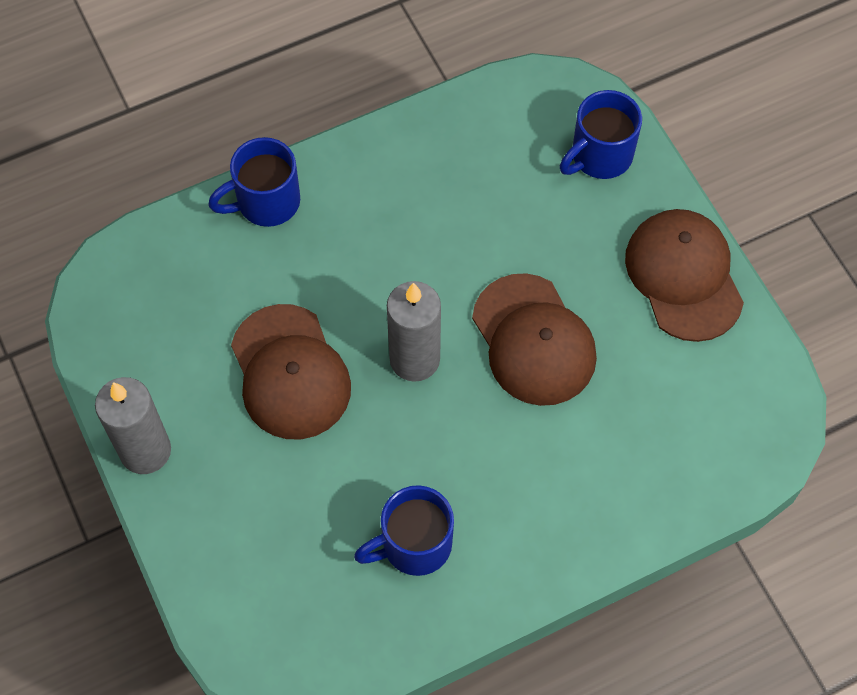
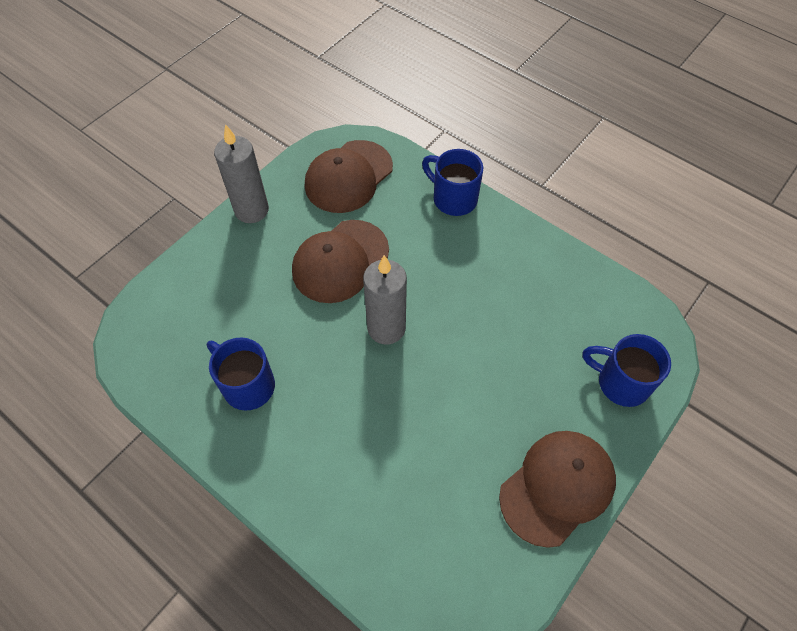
camera: 65 degrees right, 5 degrees down
brown cap [472,273,597,406] -> brown cap moved to [305,140,393,213]

